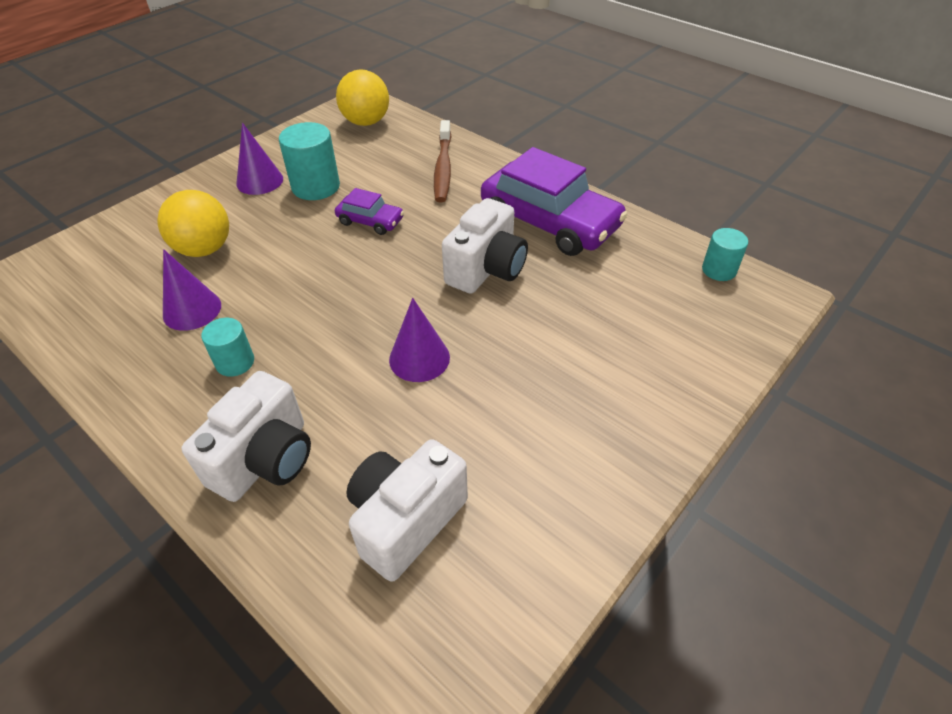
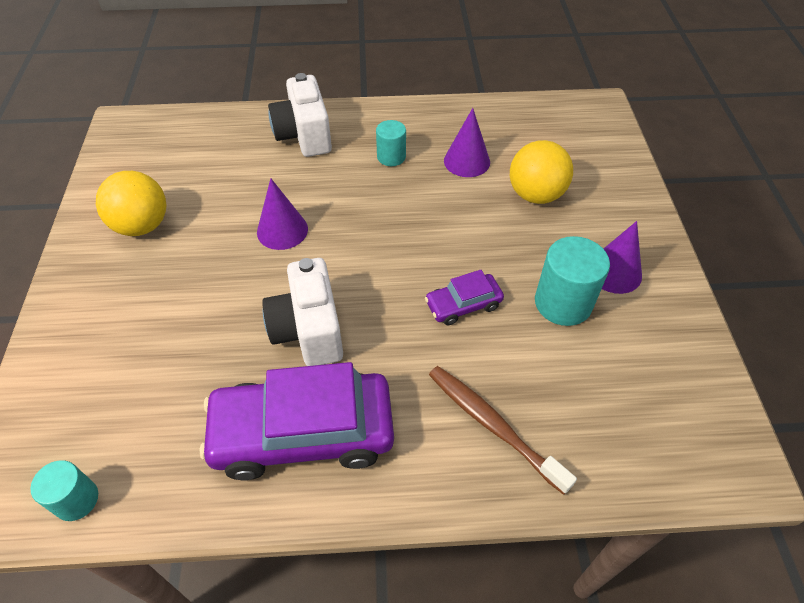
camera: 135 degrees right, 5 degrees up
yellow ball [336,69,389,126] -> yellow ball moved to [96,171,166,236]
white camera [346,439,468,582] -> none

